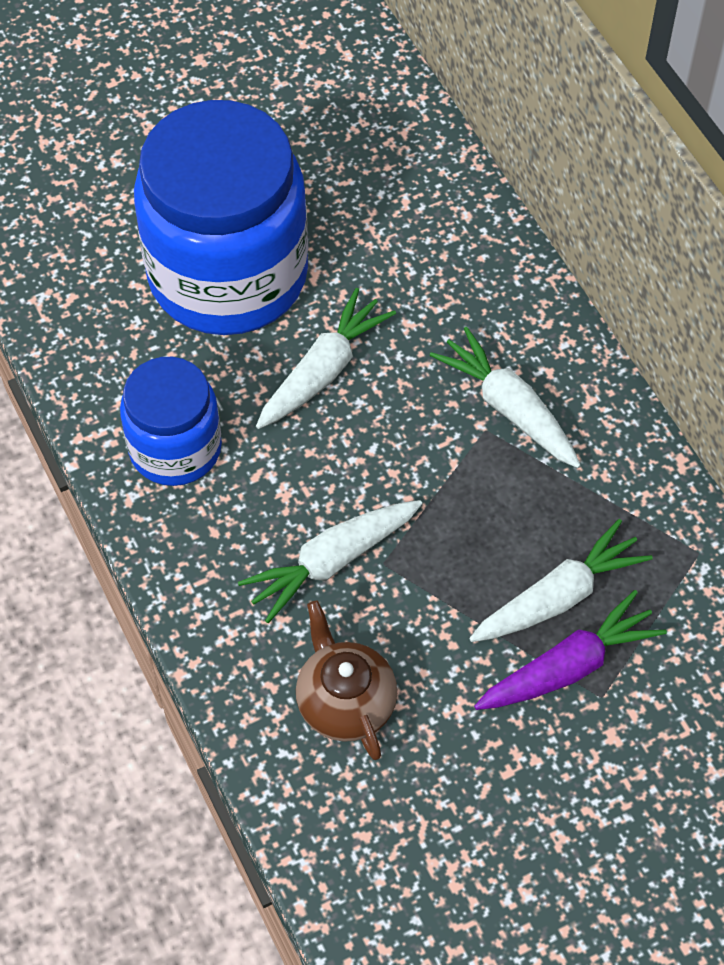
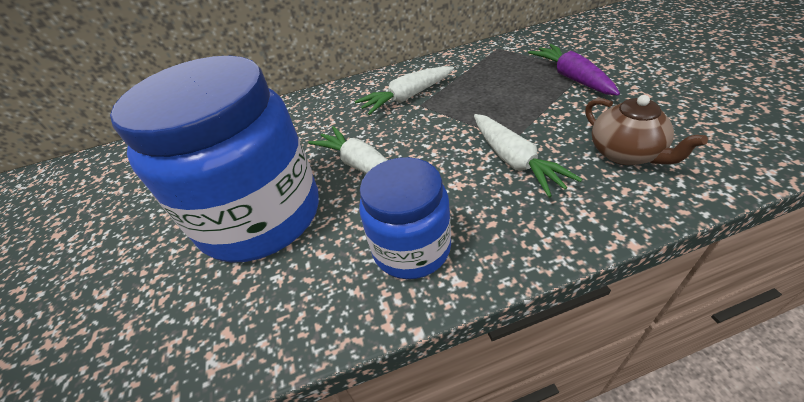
camera: 75 degrees left, 15 degrees down
brown teapot [296,600,397,760] -> brown teapot turned 105 degrees counterclockwise [585,95,708,165]
white carrot [469,519,653,642] -> none

